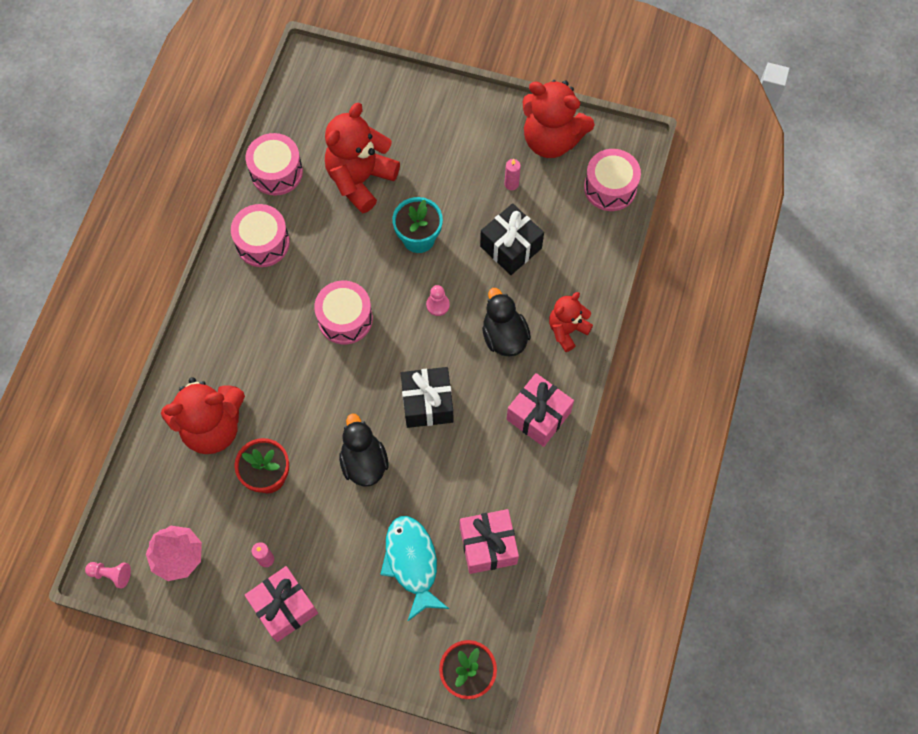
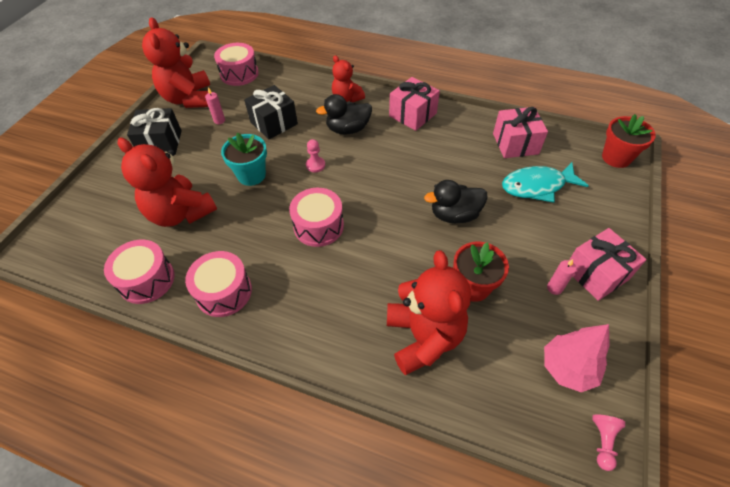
camera: 85 degrees left, 15 degrees down
black gift [401,367,453,428] -> black gift moved to [127,108,182,155]
red teddy bear [523,80,595,158] -> red teddy bear turned 135 degrees clockwise [142,17,210,108]

